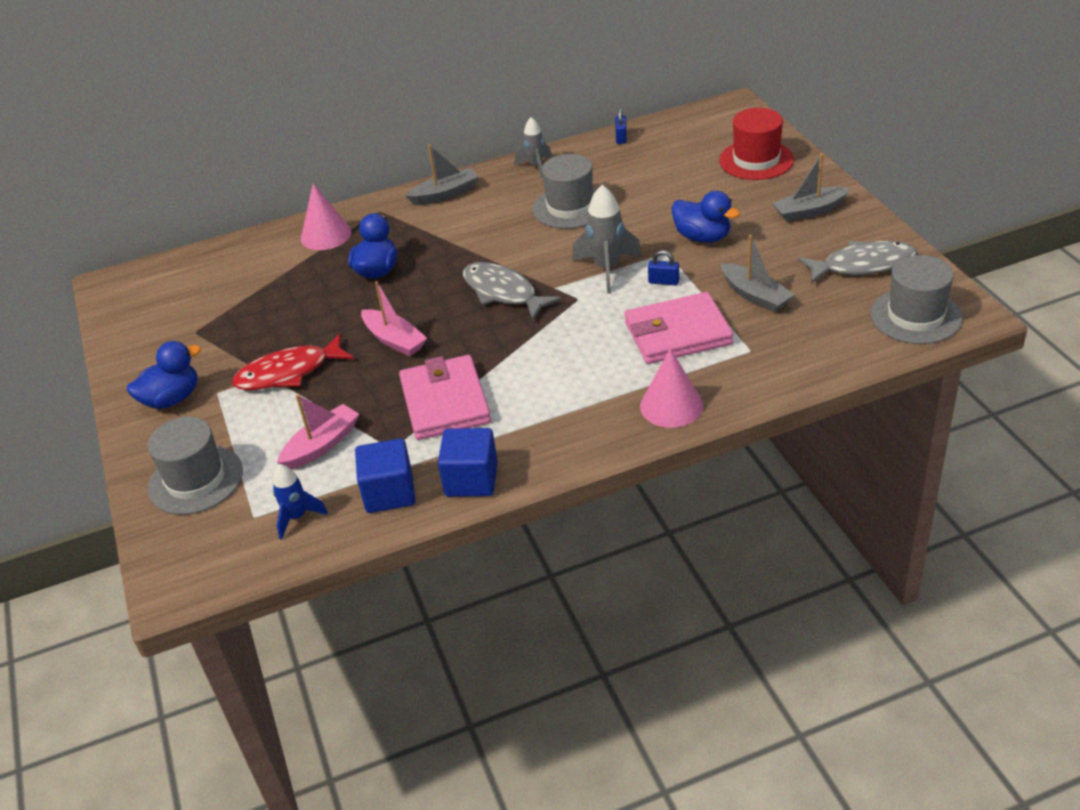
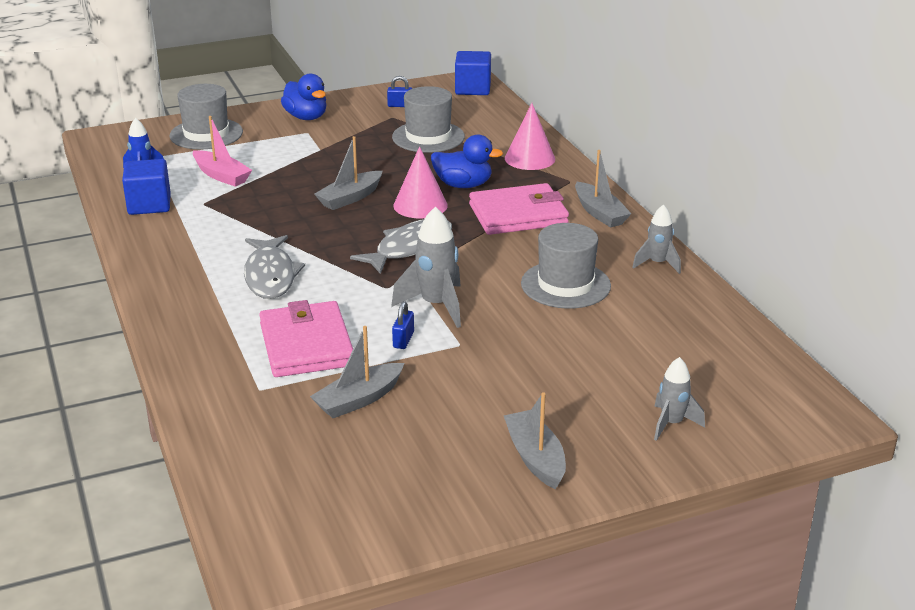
camera: 85 degrees right, 10 degrees down
red fish [232,333,354,390] -> none
pink boat [361,281,427,356] -> grey boat [314,136,382,210]
pink wallet [399,355,491,440] -> pink wallet moved to [469,183,569,235]
blue cube [438,428,498,497] -> blue cube moved to [455,51,491,95]
blue padlock [615,108,627,144] -> blue padlock moved to [387,76,412,107]
pink cone [640,348,703,428] -> pink cone moved to [393,146,448,218]
blue duck [672,191,740,243] -> none
red hat [719,108,794,180] -> grey rocket [654,357,705,441]
grey fish [798,241,917,284] -> grey fish moved to [244,235,305,299]
grey hat [871,255,963,344] -> grey hat moved to [392,86,465,153]

